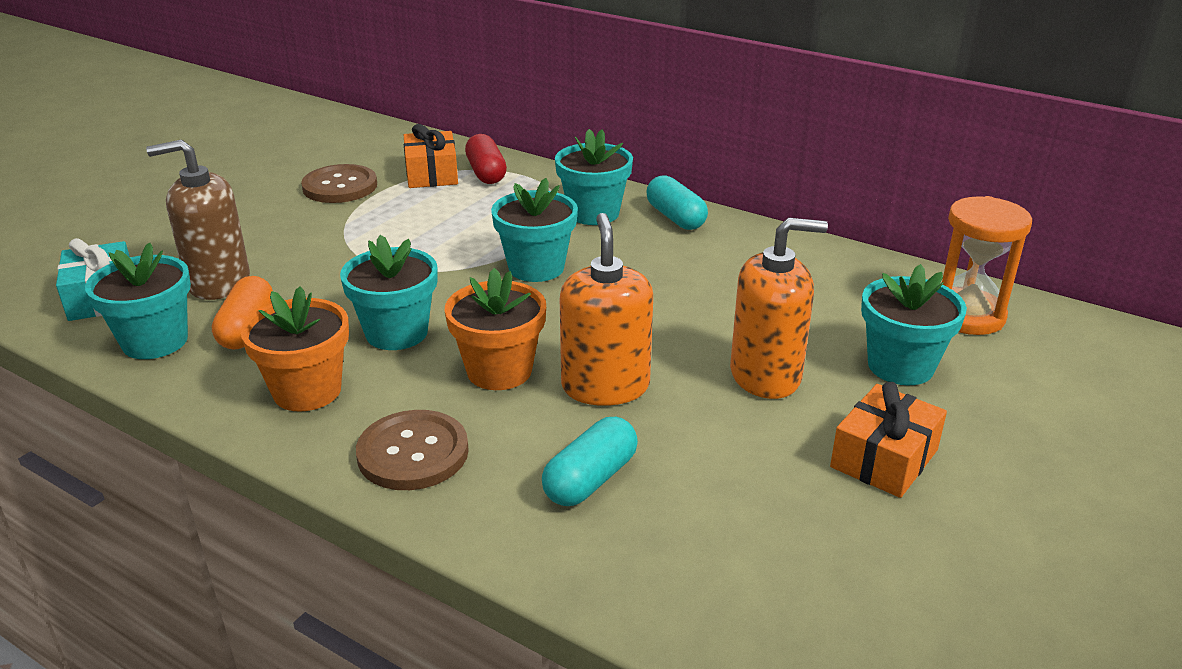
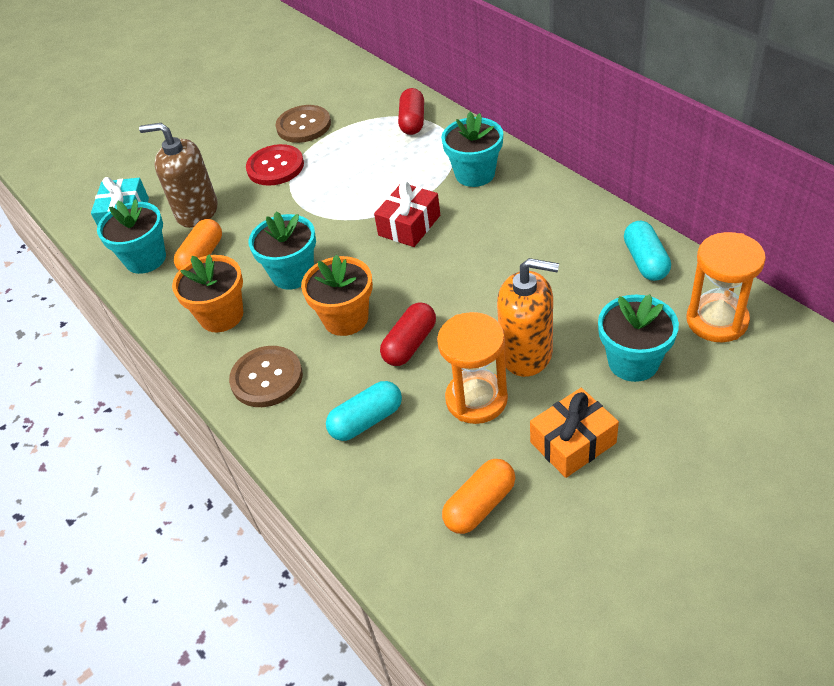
camera: 25 degrees right, 15 degrees up
orange gift [404,124,458,188] -> none
turquoise flower pot [491,178,578,282] -> red gift [374,182,440,247]
orange soap dispenser [560,213,653,406] -> red capsule [380,303,436,366]
turquoise capsule [646,175,708,230] -> turquoise capsule moved to [624,221,671,281]
none -> red button [246,144,304,186]
none -> orange hourglass [437,312,508,424]
none -> orange capsule [442,459,515,534]

